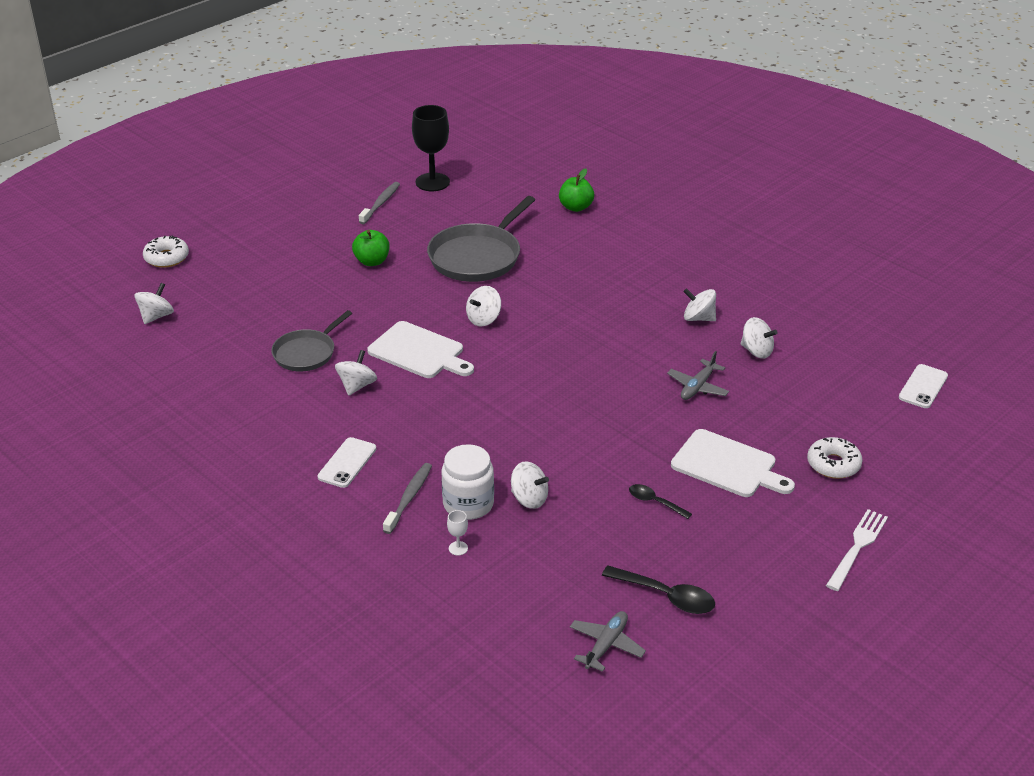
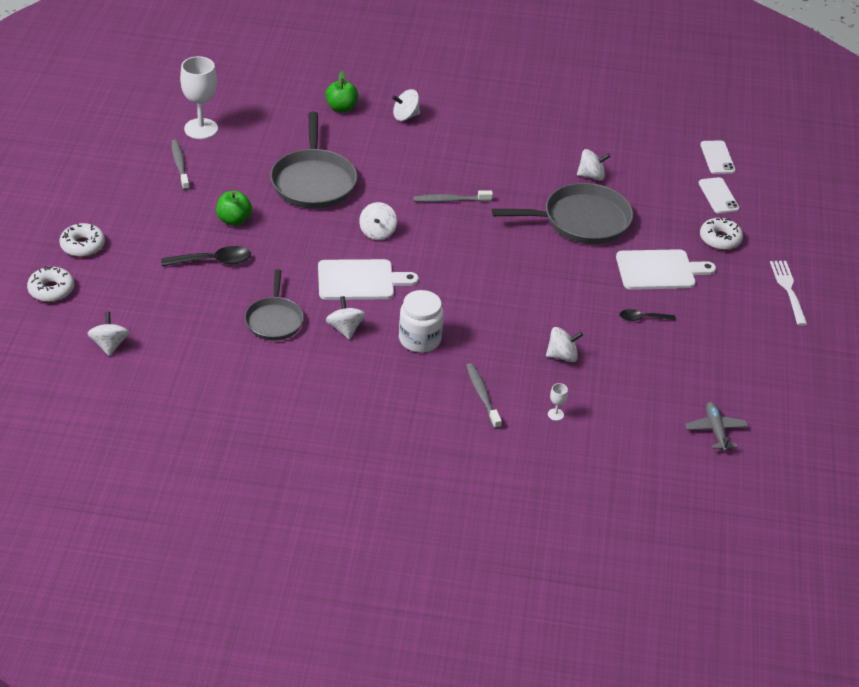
camera: 40 degrees left, 5 degrees up
white phone [317,437,376,488] -> white phone moved to [699,177,740,214]
black goblet [412,105,450,191] -> white goblet [180,56,218,139]
white jar [442,444,494,520] -> white jar moved to [399,290,443,353]
black spoon [602,566,715,614] -> black spoon moved to [161,246,251,266]
grey plane [667,351,729,400] -> grey pan [492,183,633,244]
white spinning top [683,288,716,321] -> white spinning top moved to [392,89,420,121]
none -> white donut [59,223,105,257]
none -> grey toothbrush [413,190,493,202]

